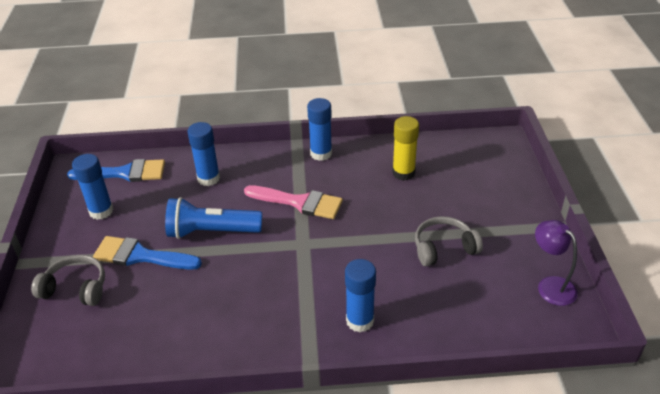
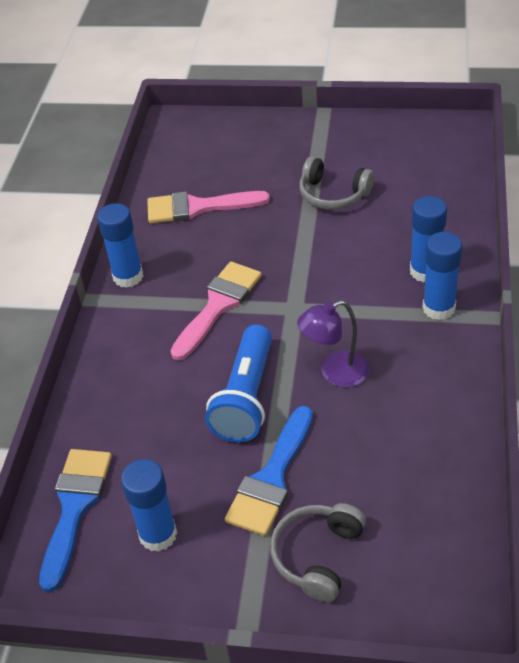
camera: 75 degrees left, 5 degrees up
blue glue stick [187,122,220,186] -> blue glue stick moved to [422,232,462,320]
yellow glue stick [392,116,419,181] -> pink brush [147,191,270,223]
grey headphones [415,216,483,266] -> grey headphones turned 60 degrees counterclockwise [299,157,374,210]
purple lamp [535,220,578,306] -> purple lamp moved to [297,300,370,388]

